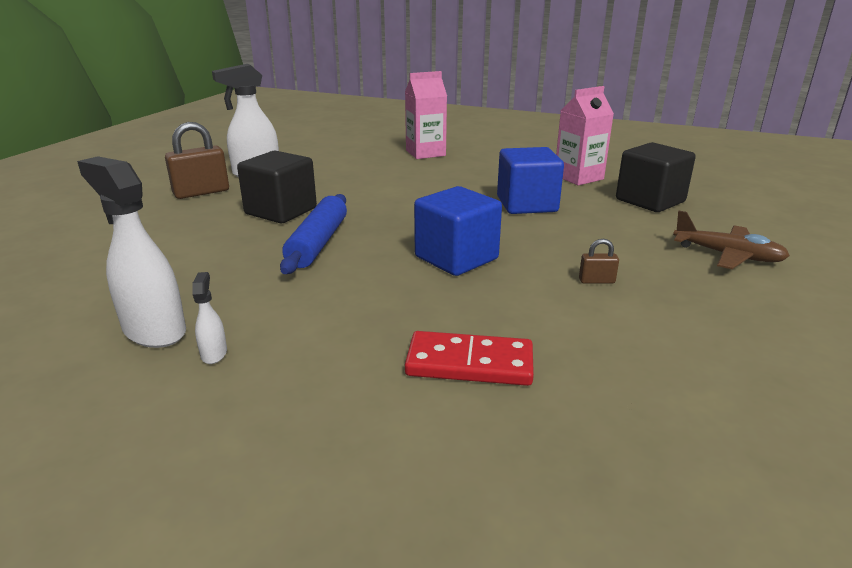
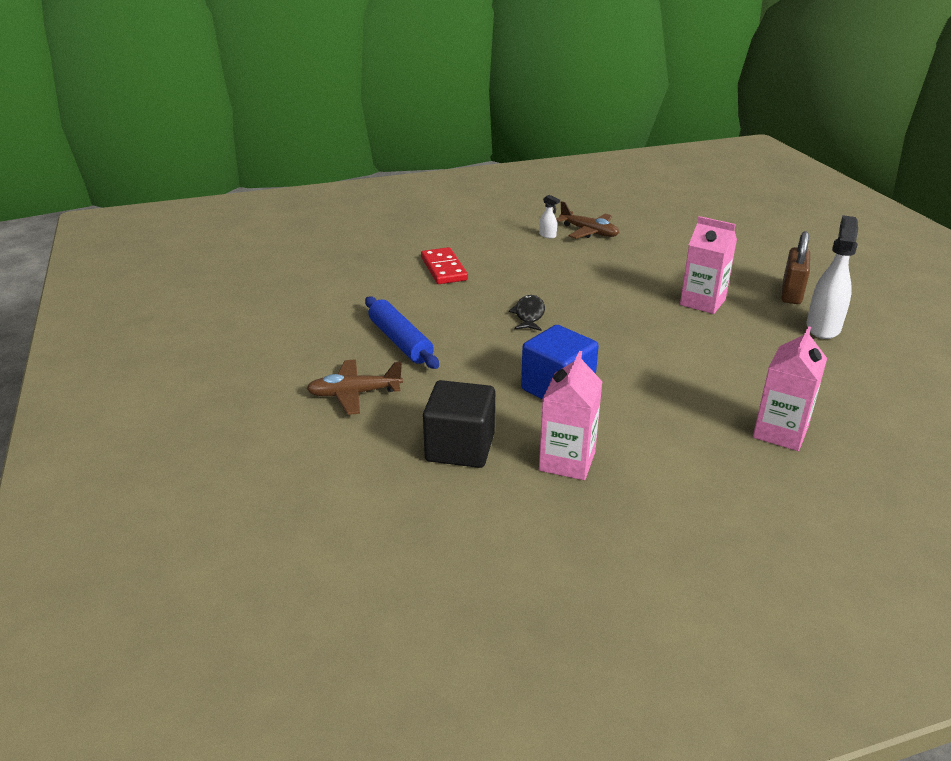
camera: 140 degrees right, 5 degrees up
white spray bottle [77,156,186,348] -> brown plane [556,201,619,239]
black cube [237,151,317,223] -> pink carton [680,216,737,314]
blue rolling pin [280,194,347,274] -> blue rolling pin moved to [365,296,439,369]
red domino [405,331,534,386] -> red domino turned 75 degrees counterclockwise [421,247,468,284]
blue cube [414,186,502,276] -> black fish [509,295,545,331]
brown padlock [579,239,619,283] -> none

